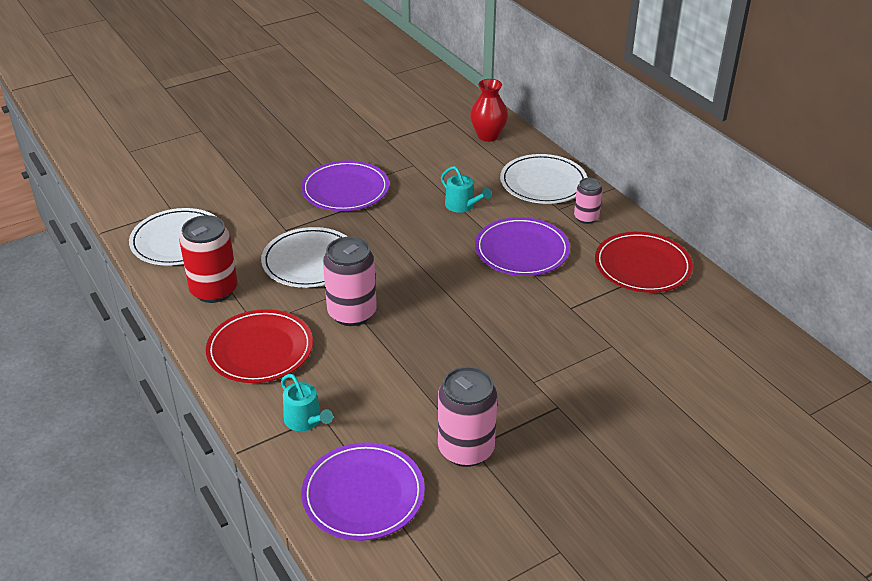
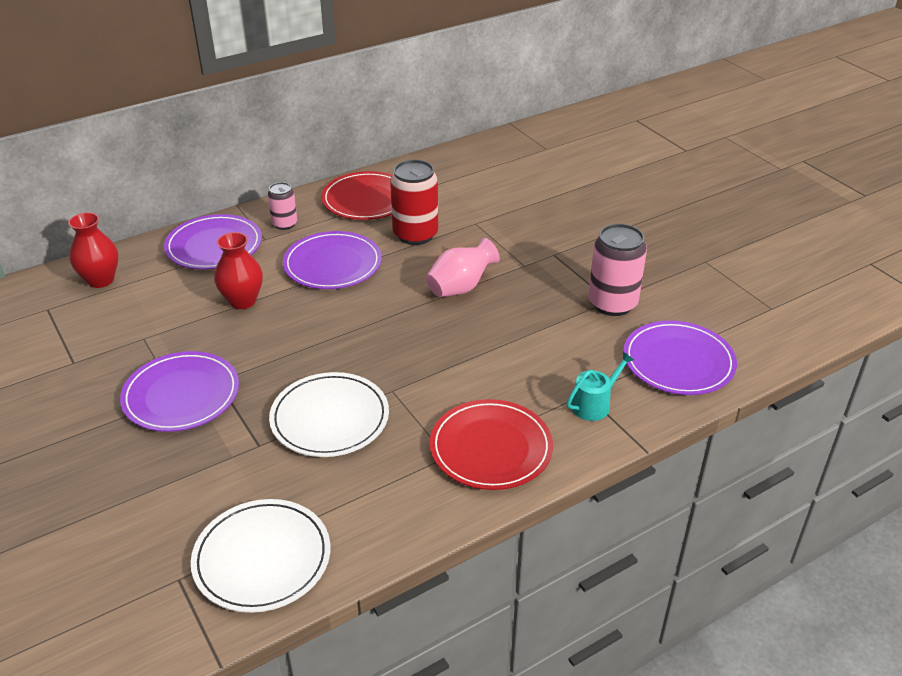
camera: 90 degrees left, 0 degrees up
red can [180,215,238,303] -> red can moved to [390,160,438,245]
pink can [323,237,377,326] -> none
turquoise watering can [441,166,492,213] -> red vase [214,232,263,309]
white plate [500,154,588,204] -> purple plate [164,214,262,270]
none -> pink vase [426,238,500,297]

